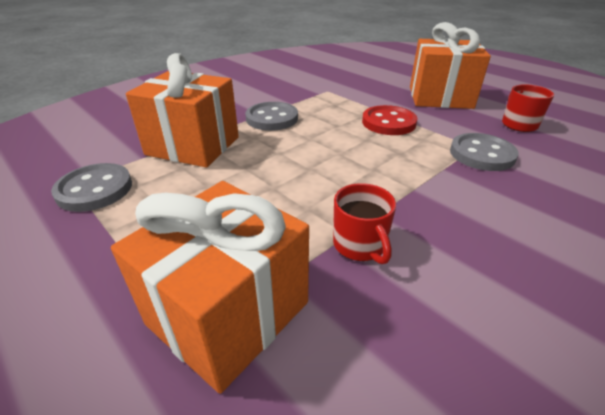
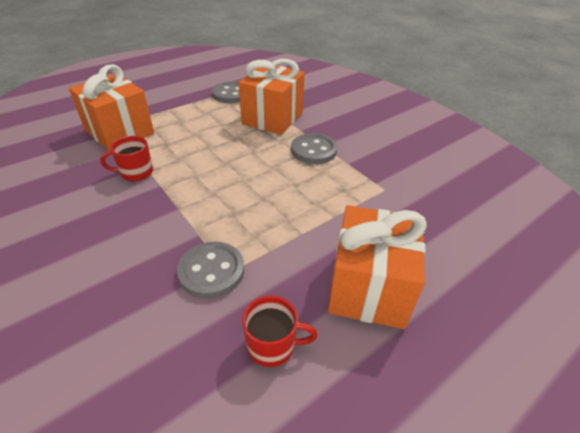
camera: 95 degrees right, 5 degrees up
red button [362,105,418,135] -> none

